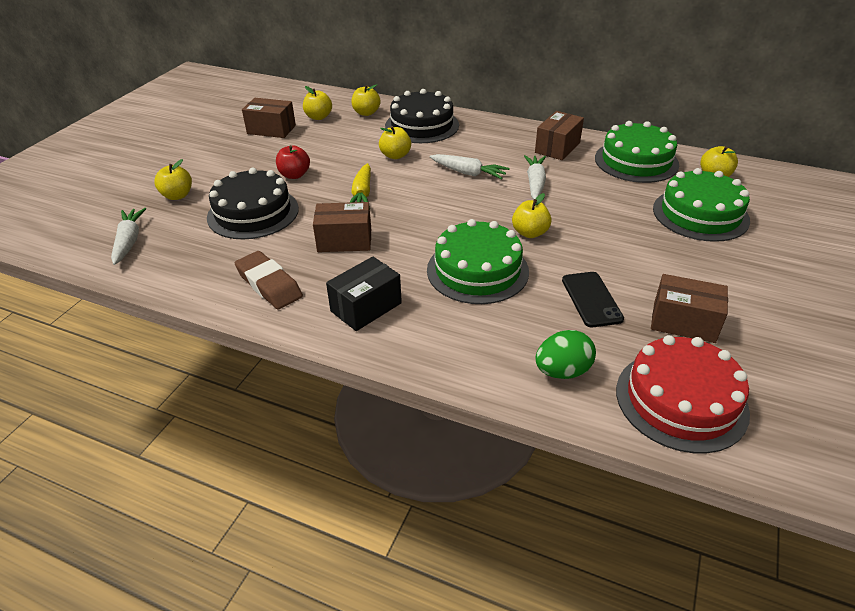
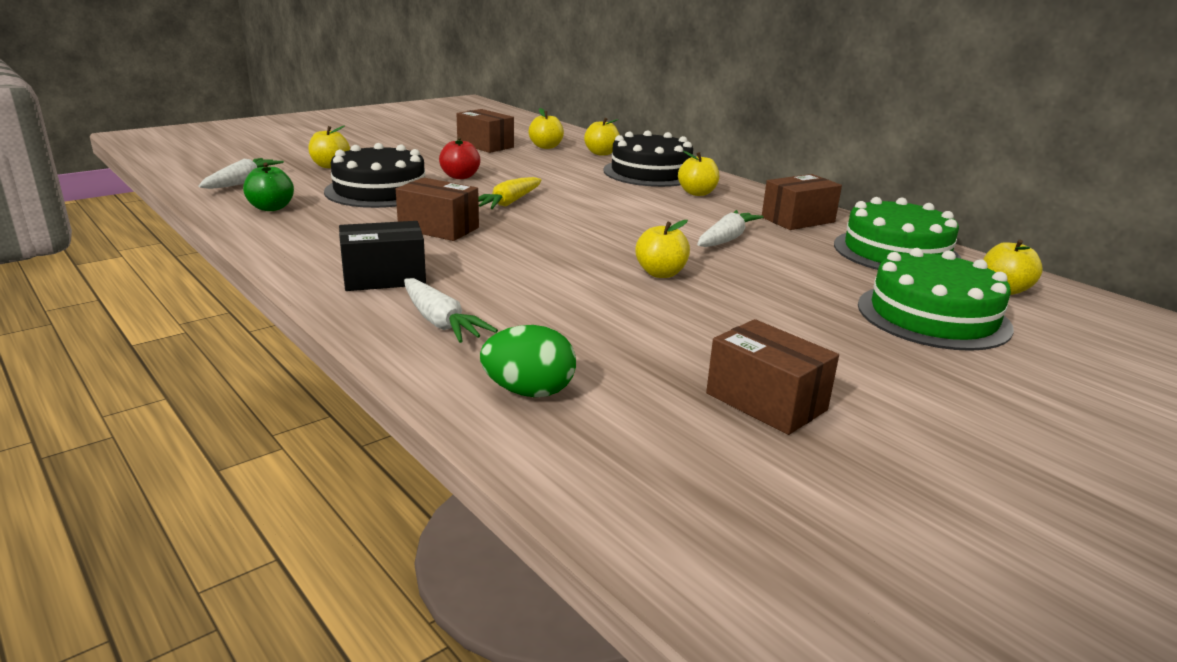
camera: 25 degrees right, 15 degrees down
brown eraser [235,251,303,309] -> none
yellow apple [379,126,411,159] -> yellow apple moved to [678,151,719,196]
green cake [427,219,529,304] -> none
white carrot [430,154,510,180] -> white carrot moved to [404,278,498,343]
black phone [562,272,624,327] -> none
red cake [616,335,750,453] -> none
none -> green apple [243,163,294,211]

